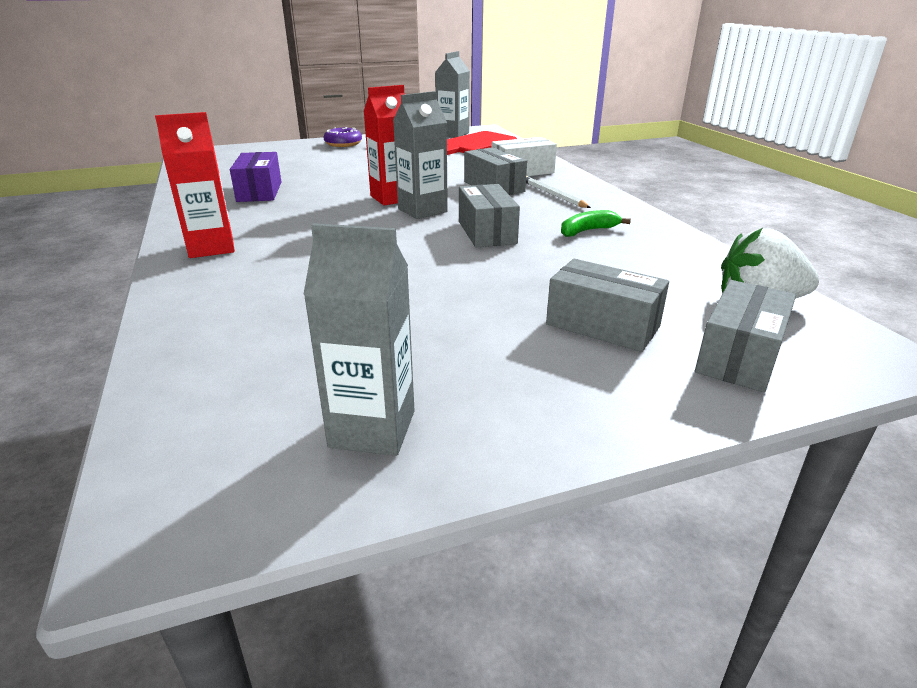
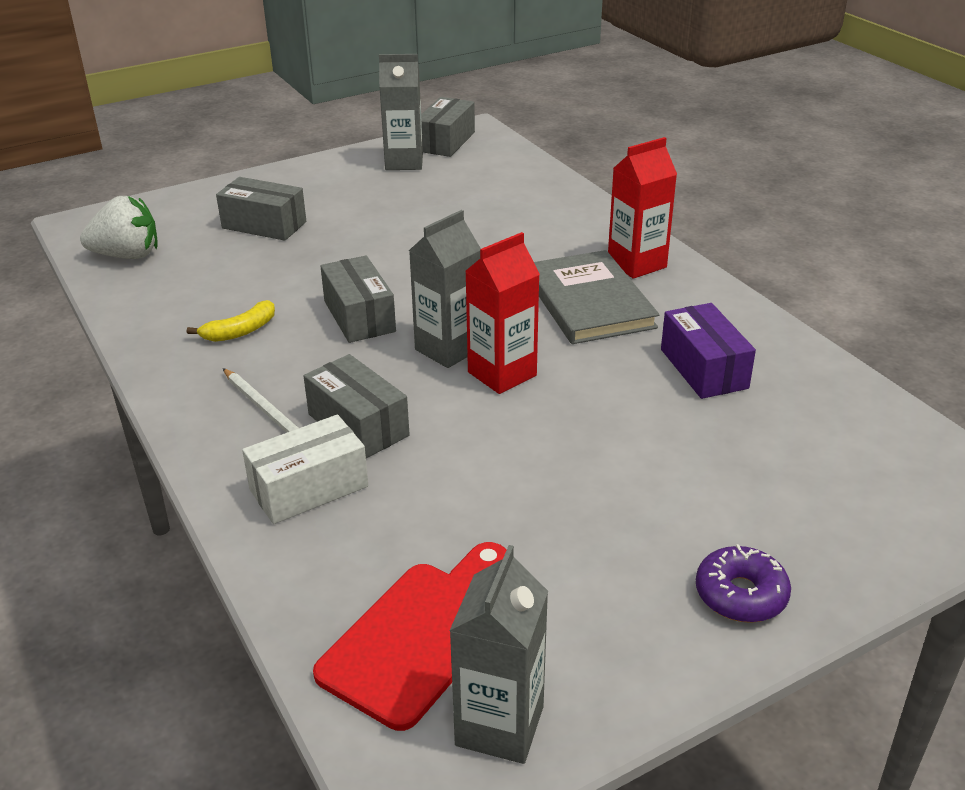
camera: 170 degrees right, 5 degrees up
green banana [561,210,631,237] -> yellow banana [187,300,275,342]
grey box [695,280,796,392] -> grey box moved to [421,97,475,157]
none -> grey book [534,250,659,344]

